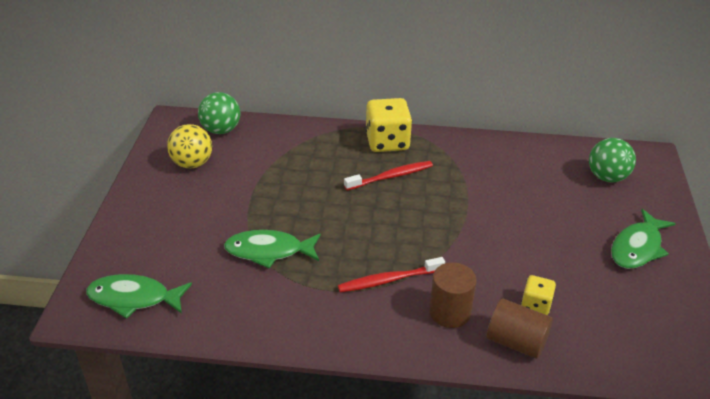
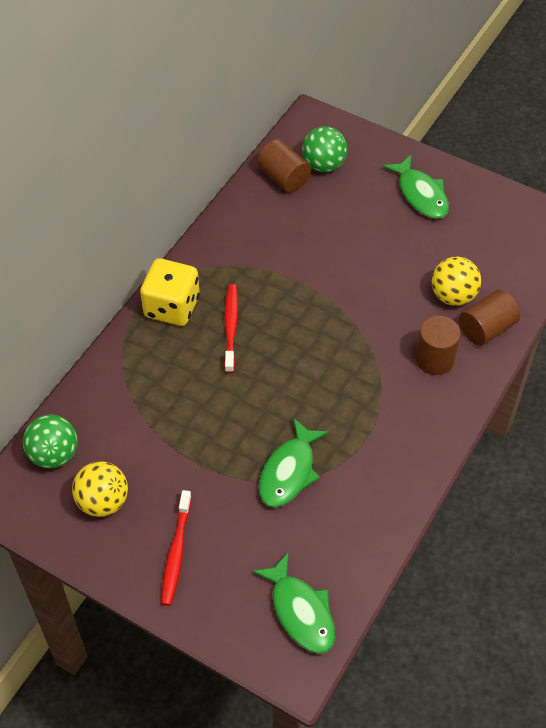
camera: 65 degrees left, 15 degrees up
green fish [86,274,192,319] -> green fish turned 60 degrees counterclockwise [252,553,335,654]
red toothbrush [338,257,445,293] -> red toothbrush moved to [161,490,192,606]
yellow dice [521,275,556,315] -> yellow ball [432,257,481,306]
none -> brown cylinder [257,139,311,193]

